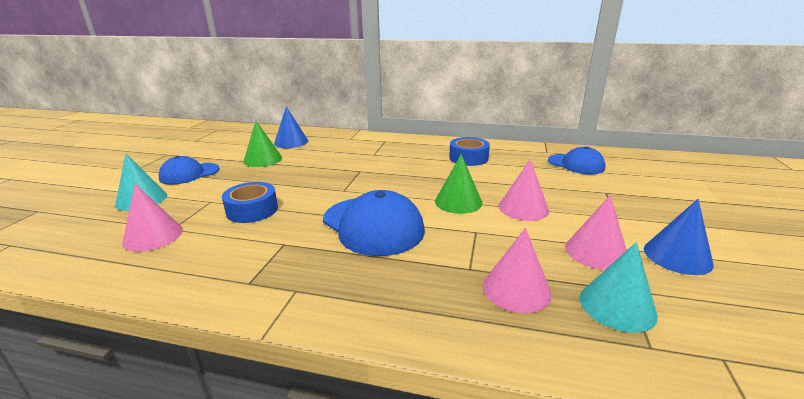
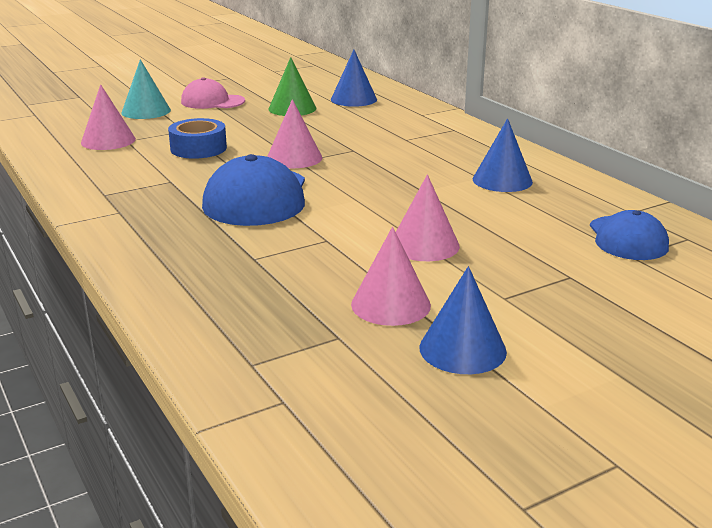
camera: 45 degrees right, 0 degrees up
blue cap [159,156,220,185] -> pink cap [181,77,245,109]
green cone [435,154,483,214] -> none
blue tape [449,137,490,166] -> blue cone [473,118,533,192]
pink cone [483,228,552,313] -> pink cone moved to [267,99,322,168]
turquoise cone [580,242,658,333] -> none

